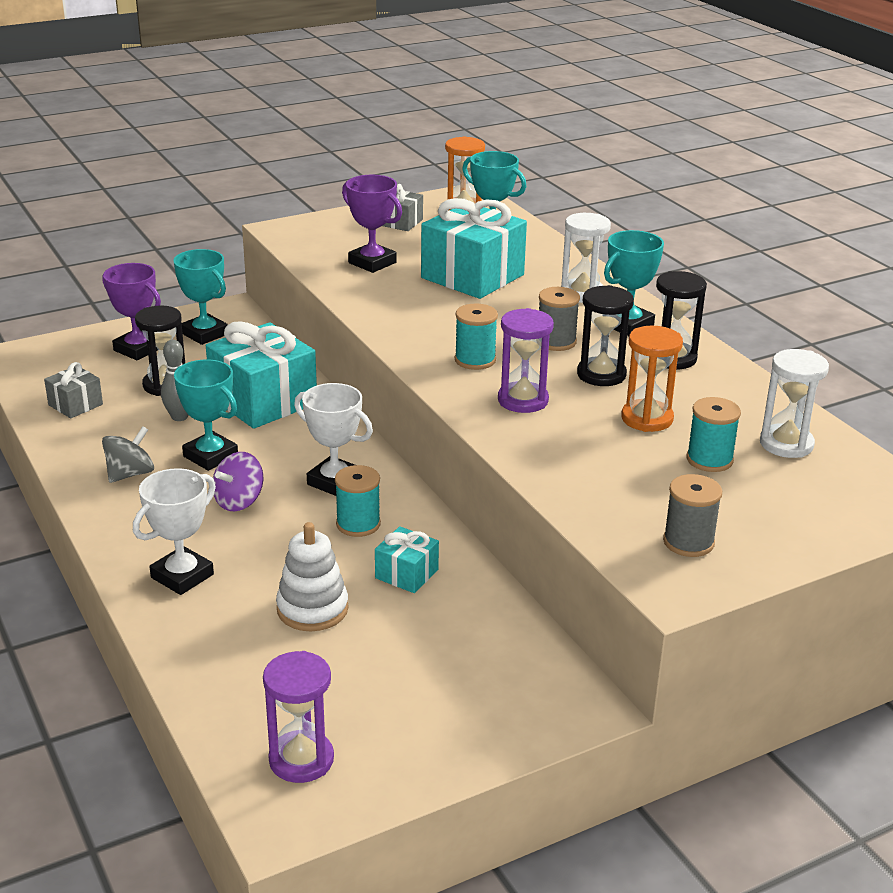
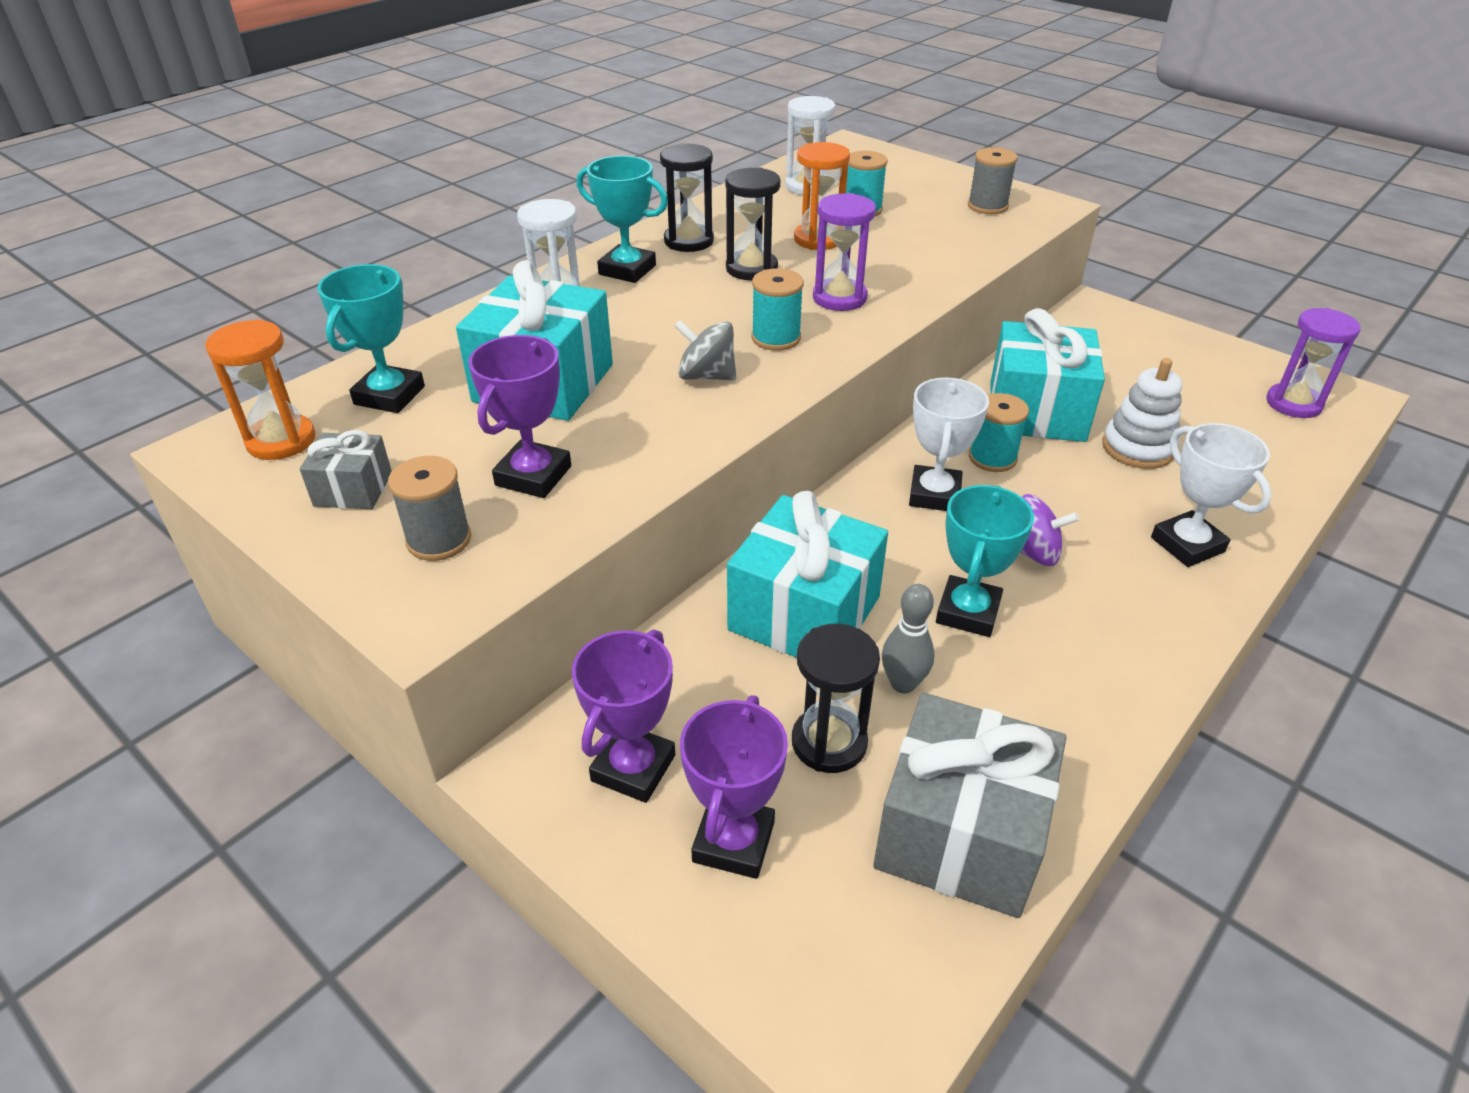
camera: 110 degrees left, 10 degrees up
grey gift [44,362,103,418] -> grey gift [873,693,1066,918], size x2.03
grey spinning top [102,426,154,483] -> grey spinning top moved to [674,320,737,381]
white trophy [133,468,216,595] -> white trophy turned 45 degrees clockwise [1151,423,1272,567]
turquoise trophy [173,249,228,345] -> purple trophy [572,629,675,803]
turquoise gift [375,526,439,593] -> turquoise gift [991,308,1105,442], size x2.03
grey spool [539,287,580,351] -> grey spool moved to [388,456,471,561]

